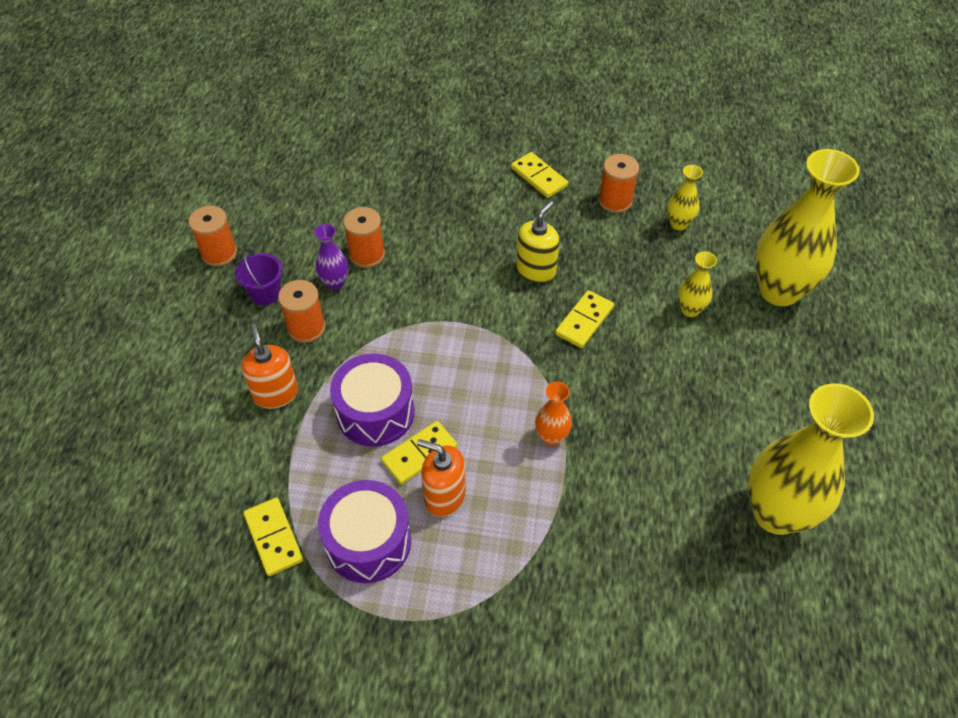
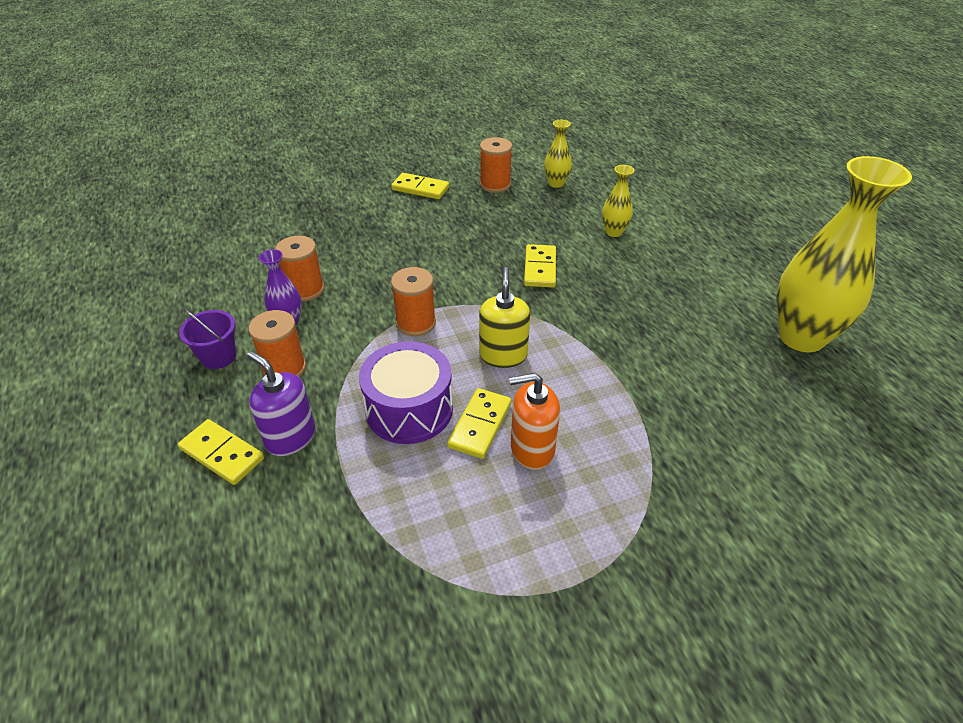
camera: 30 degrees left, 10 degrees down
orange spool [189,206,237,267] -> orange spool moved to [391,267,436,336]
orange soap dispenser [241,324,298,409] -> purple soap dispenser [247,351,315,456]
yellow domino [243,497,303,576] -> yellow domino moved to [178,419,264,485]
purple drum [318,480,411,583] -> none
yellow soap dispenser [516,201,560,283] -> yellow soap dispenser moved to [479,267,530,368]
orange vase [535,382,572,446] -> none
yellow vase [755,149,860,306] -> none

